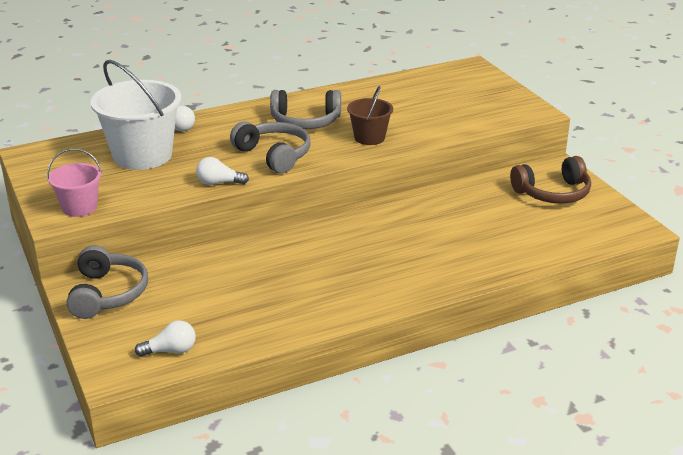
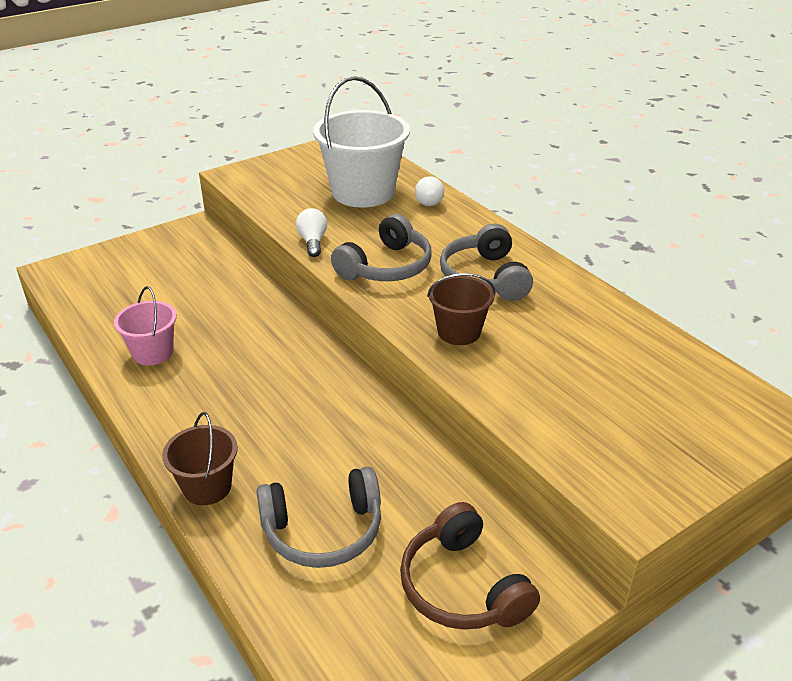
camera: 80 degrees right, 5 degrees up
pink bucket [47,148,102,217] -> pink bucket moved to [114,286,177,365]
grey headphones [66,245,148,319] -> grey headphones moved to [256,467,381,568]
white light bulb [135,320,196,357] -> none
none -> brown bucket [162,412,238,505]

